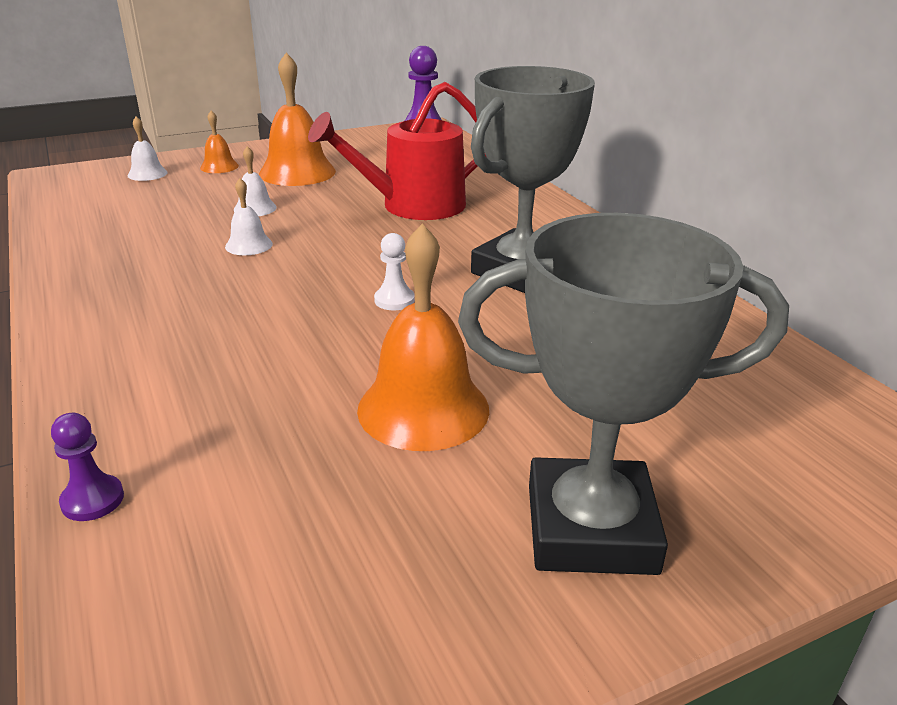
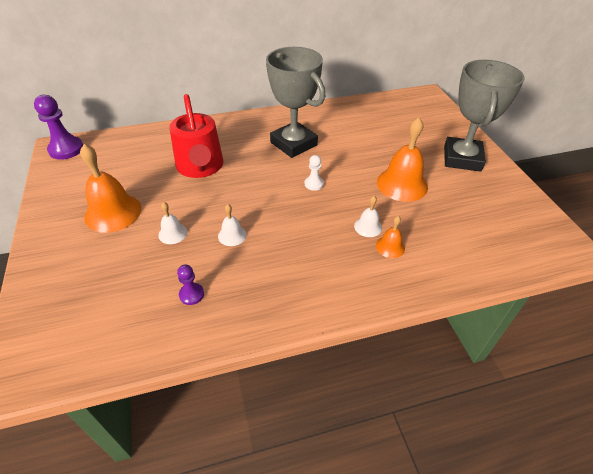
camera: 80 degrees left, 15 degrees up
purple pawn [51,413,124,521] -> purple pawn moved to [177,265,204,305]
white bell [128,116,168,181] -> white bell moved to [354,196,382,237]
orange bell [200,111,239,173] -> orange bell moved to [376,216,405,258]

